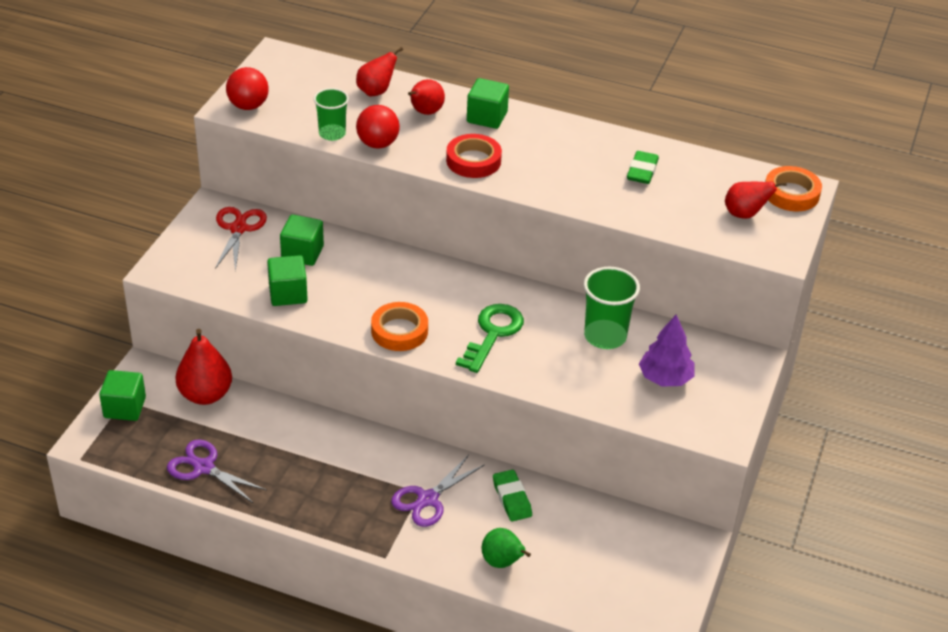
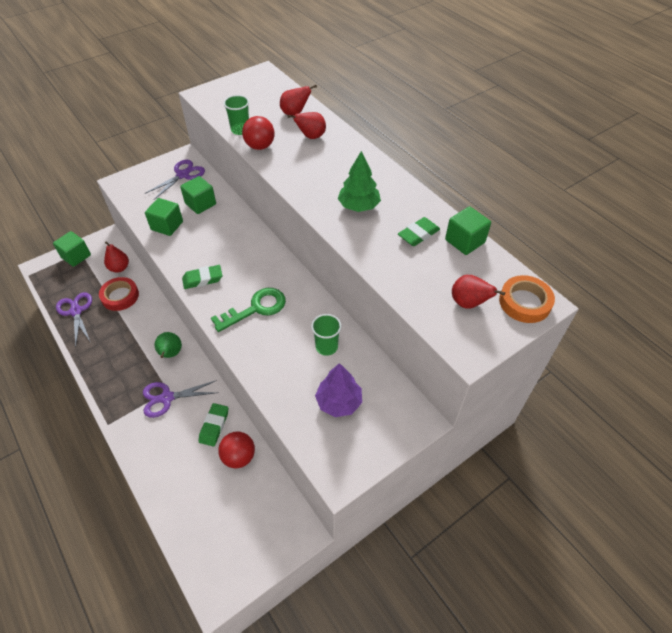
camera: 35 degrees right, 10 degrees up
red pear [176,329,232,405] -> red pear [104,241,129,273], size x0.65
red scissors [215,207,267,272] -> purple scissors [145,160,205,200]
red ball [226,67,269,110] -> red ball moved to [218,432,255,468]
orange tape [371,302,428,351] -> green eraser [182,265,223,289]
red tape [446,134,502,178] -> red tape moved to [99,277,139,311]
green cube [467,78,509,129] -> green cube moved to [445,207,491,255]
green pear [482,528,531,568] -> green pear moved to [155,332,182,358]
green cup [584,267,640,349] -> green cup [311,314,341,356], size x0.66
none -> green tree [338,151,381,212]

